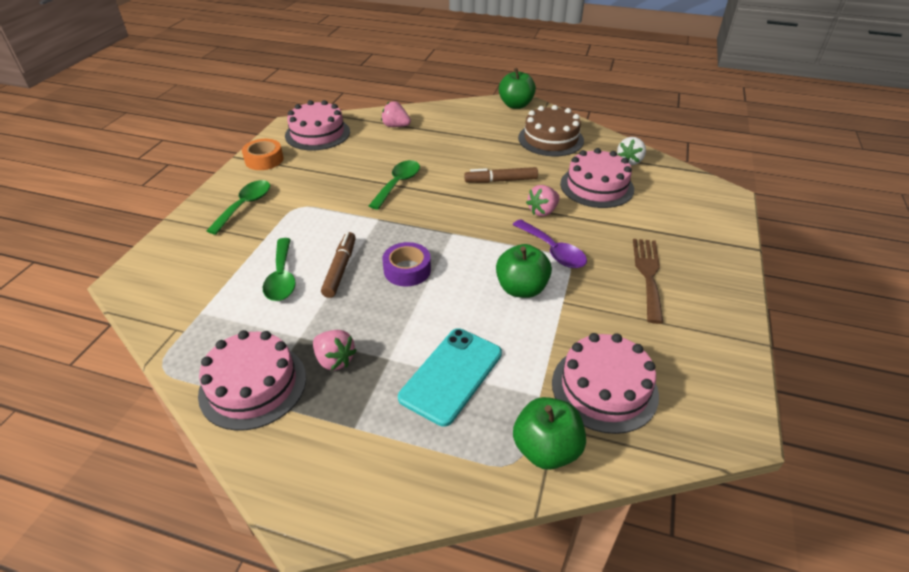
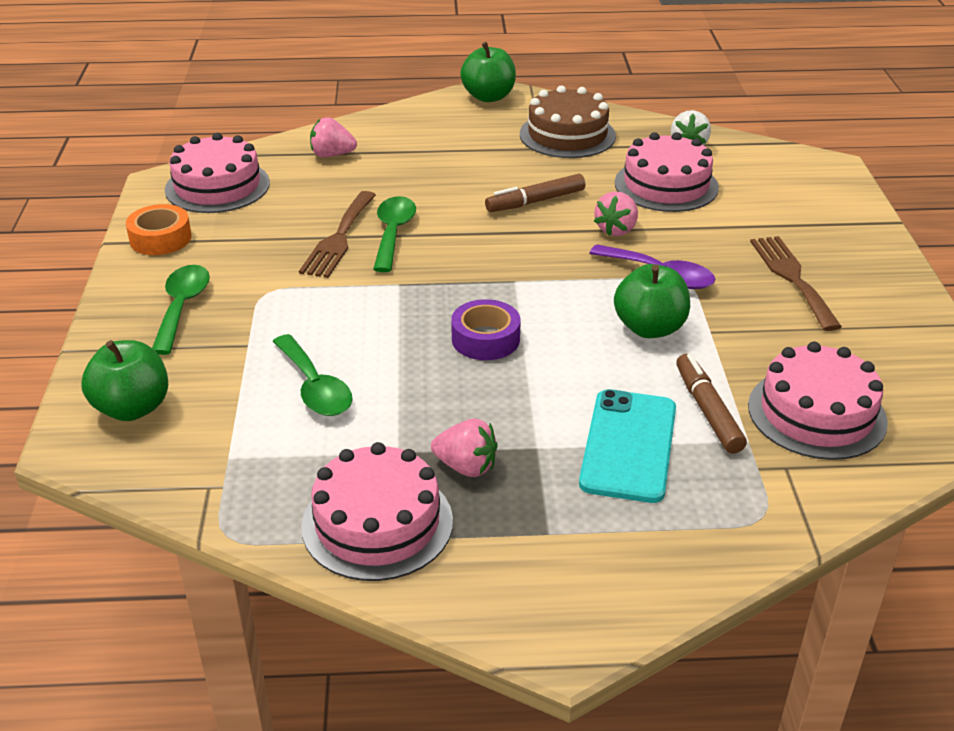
camera: 20 degrees left, 5 degrees down
brown marker [321,232,356,298] -> brown marker moved to [676,354,747,454]
green apple [513,397,586,470] -> green apple moved to [81,340,168,421]
none -> brown fork [299,191,376,278]

